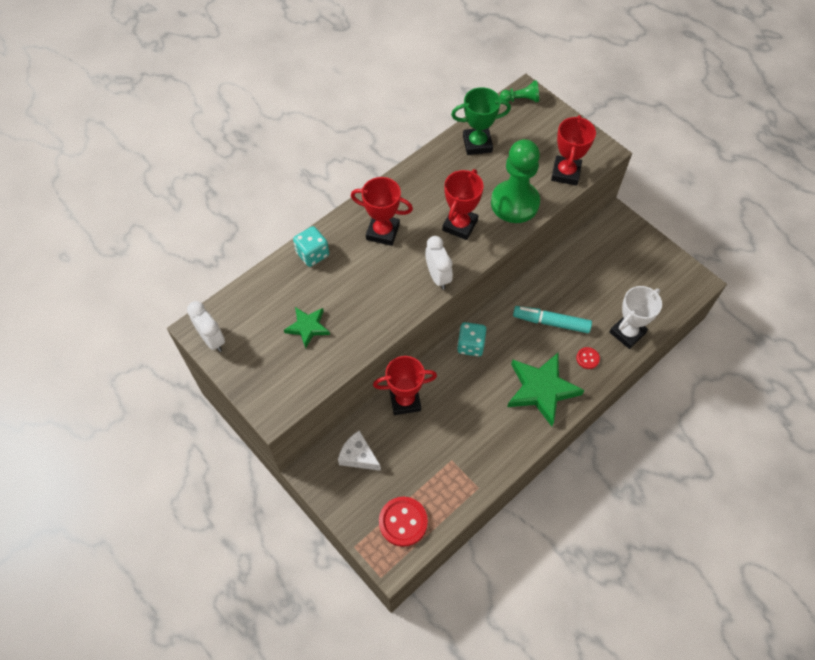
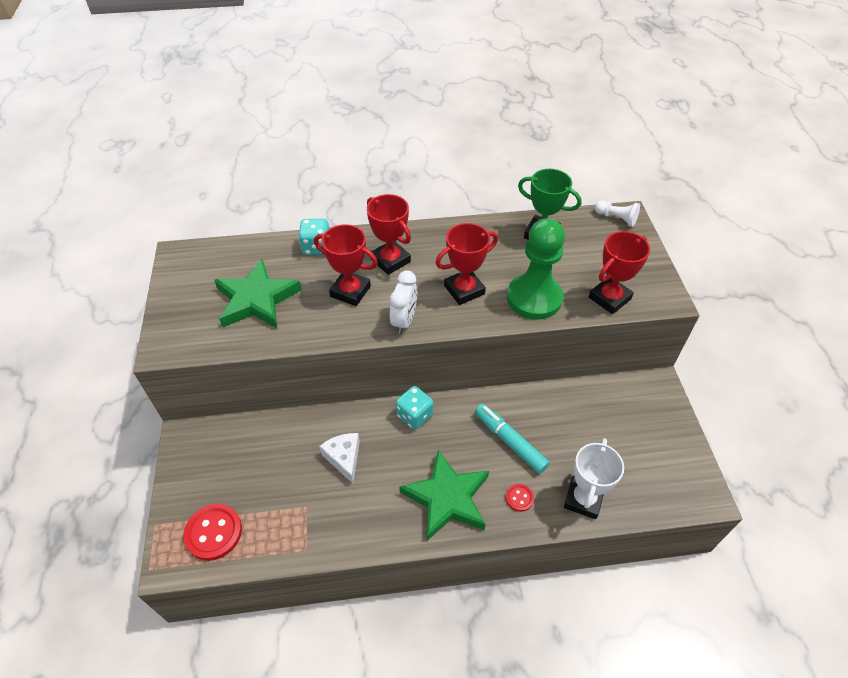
camera: 35 degrees right, 10 degrees down
white clock [187,301,225,352] -> none
green star [284,307,330,349] -> green star [214,259,302,328], size x1.80
white cheese [338,430,381,471] -> white cheese moved to [319,433,360,484]
red trophy [373,356,437,415] -> red trophy moved to [314,224,378,306]
green pawn [500,80,539,102] -> white pawn [595,201,640,227]
white trophy [609,286,662,349] -> white trophy turned 60 degrees counterclockwise [564,438,624,519]

